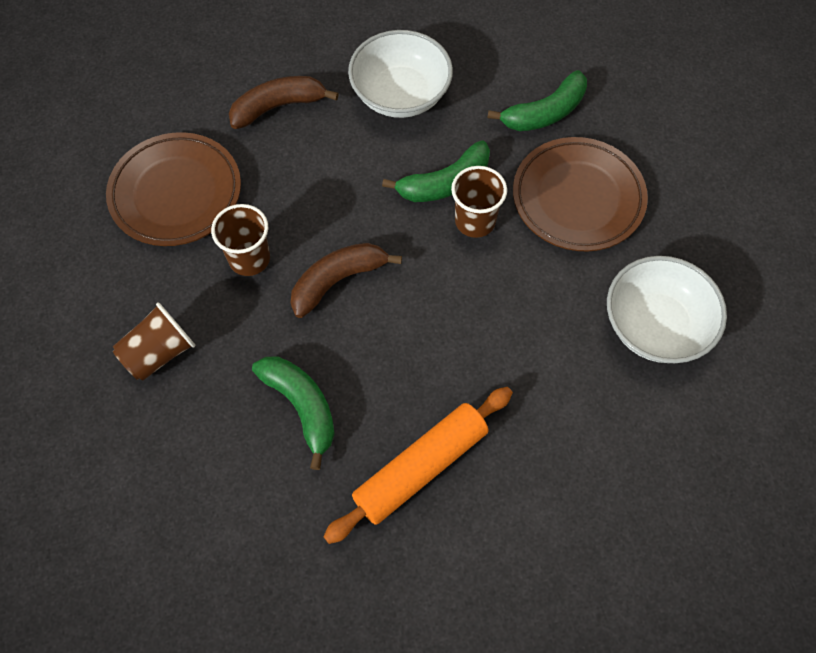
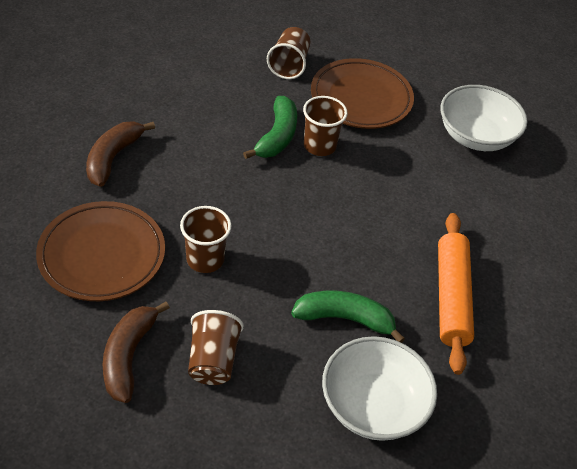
camera: 50 degrees left, 15 degrees down
brown banana [291,243,402,318] -> brown banana moved to [103,302,170,403]
white bowl [348,30,453,118] -> white bowl moved to [322,336,437,441]
green banana [488,70,587,131] -> brown cup [267,27,311,79]

